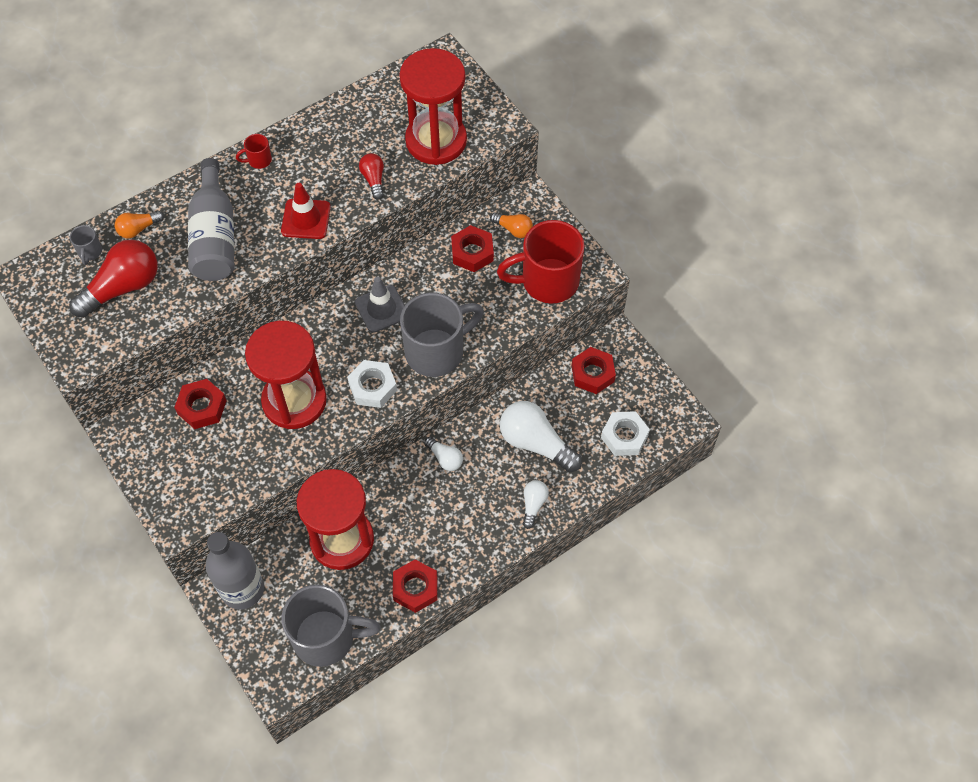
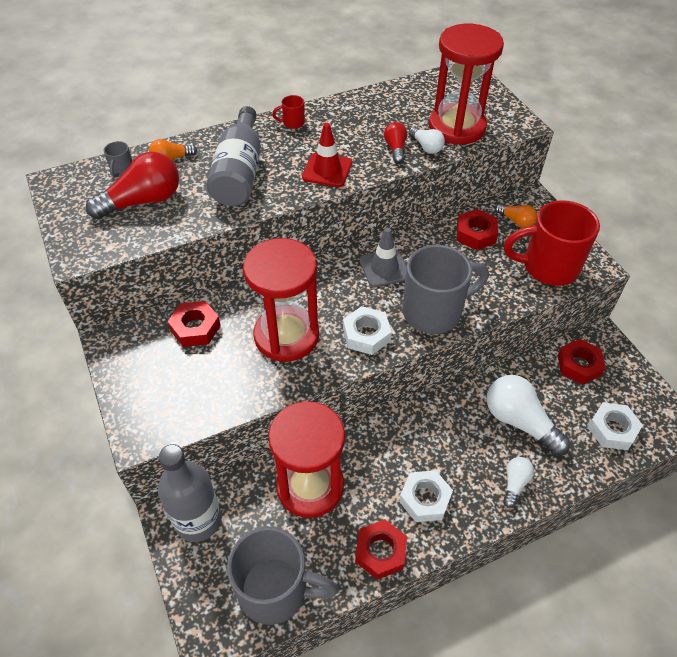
camera: 10 degrees right, 10 degrees down
white light bulb [424,437,463,471] -> white light bulb moved to [408,127,445,154]
none -> white nut [399,470,453,522]

